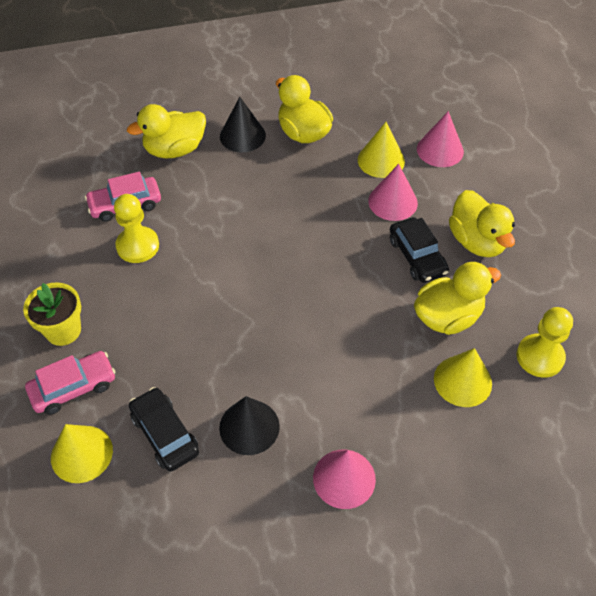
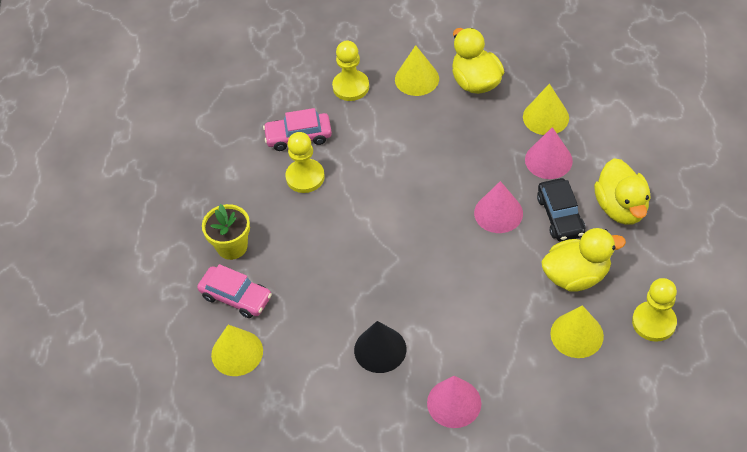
camera: 15 degrees right, 0 degrees up
pink car [25,351,116,415] -> pink car turned 45 degrees clockwise [197,264,272,318]
yellow duck [127,104,206,158] -> yellow pawn [332,41,369,101]
black car [129,387,199,472] -> none
black cone [220,97,266,152] -> yellow cone [395,45,439,96]
pink cone [417,111,464,167] -> pink cone moved to [474,181,523,233]

